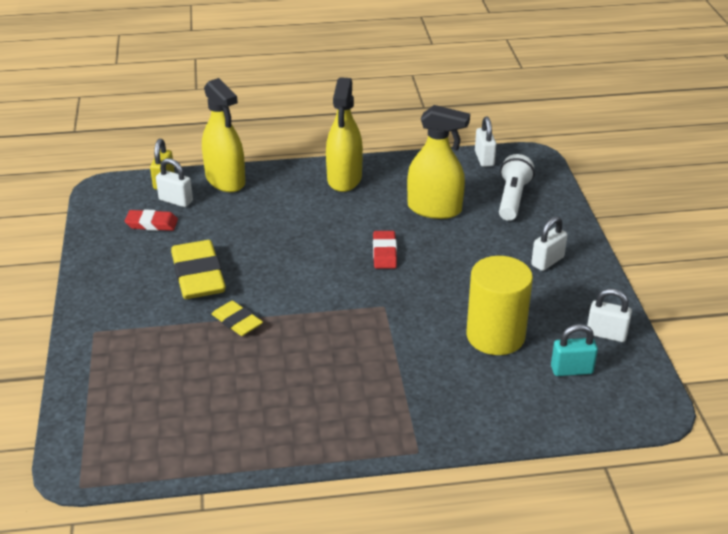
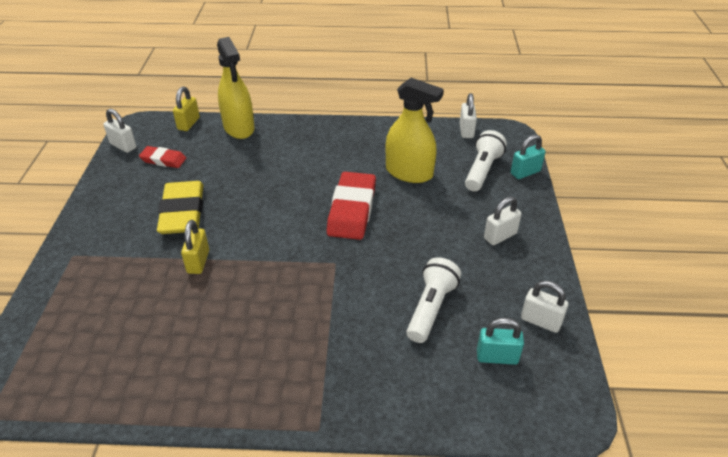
camera: 10 degrees right, 5 degrees up
white padlock [156,158,193,207] -> white padlock moved to [103,109,136,153]
yellow eraser [212,301,263,336] -> yellow padlock [181,220,209,274]
yellow spray bottle [326,77,363,192] -> none
red eraser [373,231,397,269] -> red eraser [327,172,376,240], size x1.79
yellow cylinder [466,256,533,355] -> white flashlight [406,257,461,343]
none -> turquoise padlock [511,135,545,179]

